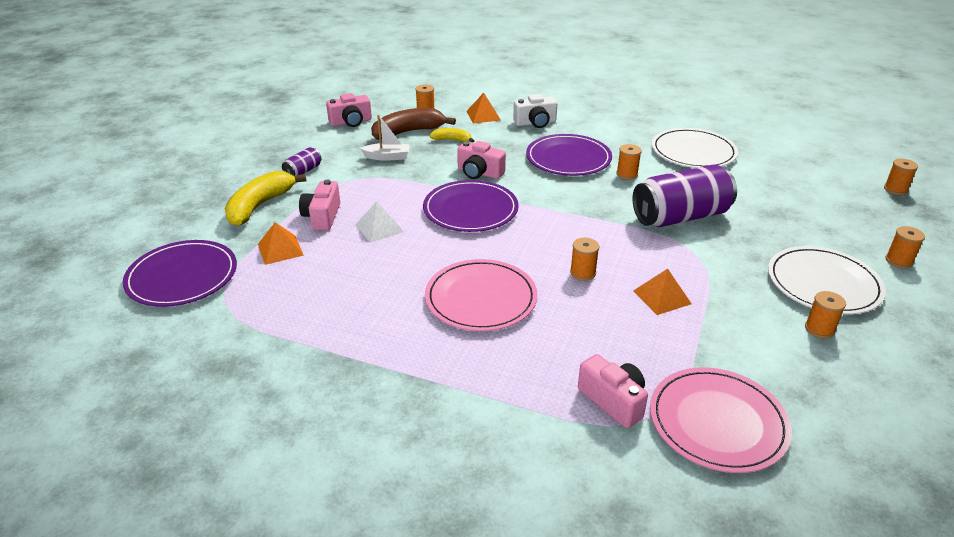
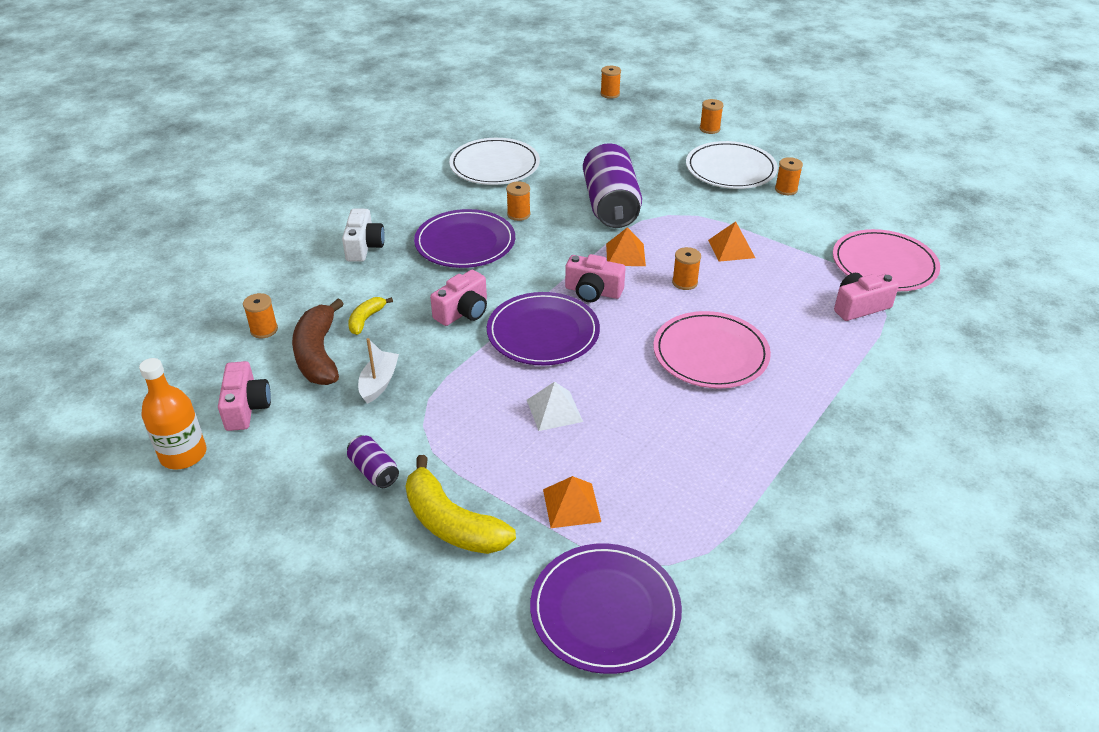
camera: 75 degrees left, 5 degrees up
pink camera [299,179,340,230] -> pink camera moved to [565,254,625,302]
orange pyramid [466,93,501,123] -> orange pyramid moved to [606,227,646,266]
none -> orange bottle [139,358,206,470]

